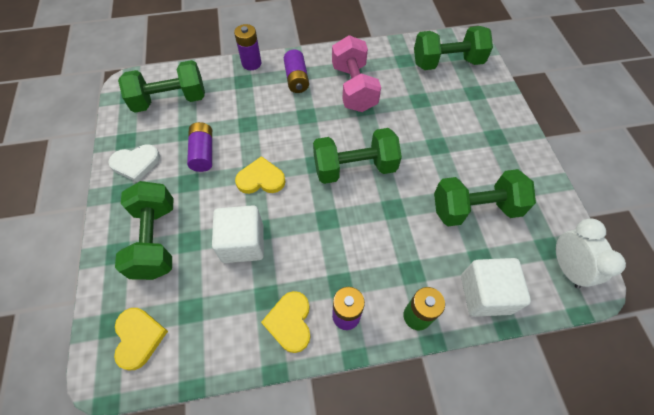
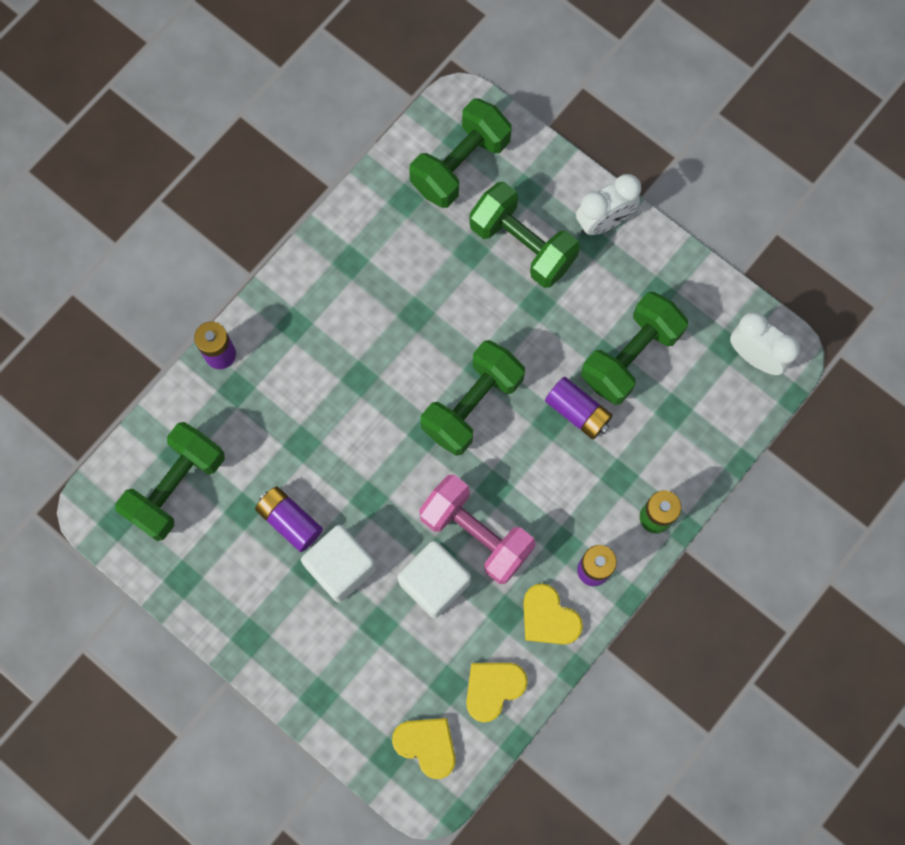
camera: 40 degrees left, 15 degrees up
white heart [108,144,160,182] -> none
green dumbbell [115,181,173,280] -> green dumbbell moved to [469,182,580,288]
yellow heart [235,156,286,194] -> yellow heart moved to [466,663,528,722]
purple battery [284,49,309,93] -> purple battery moved to [545,377,613,439]
pink dumbbell [332,35,381,112] -> pink dumbbell moved to [419,475,535,584]
white cube [461,258,531,317] -> white cube moved to [301,525,376,602]
none -> white clock [576,174,641,235]

